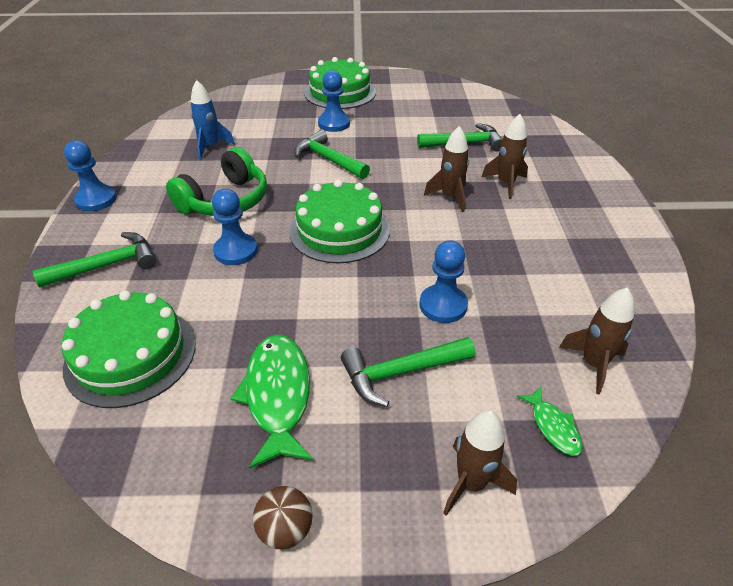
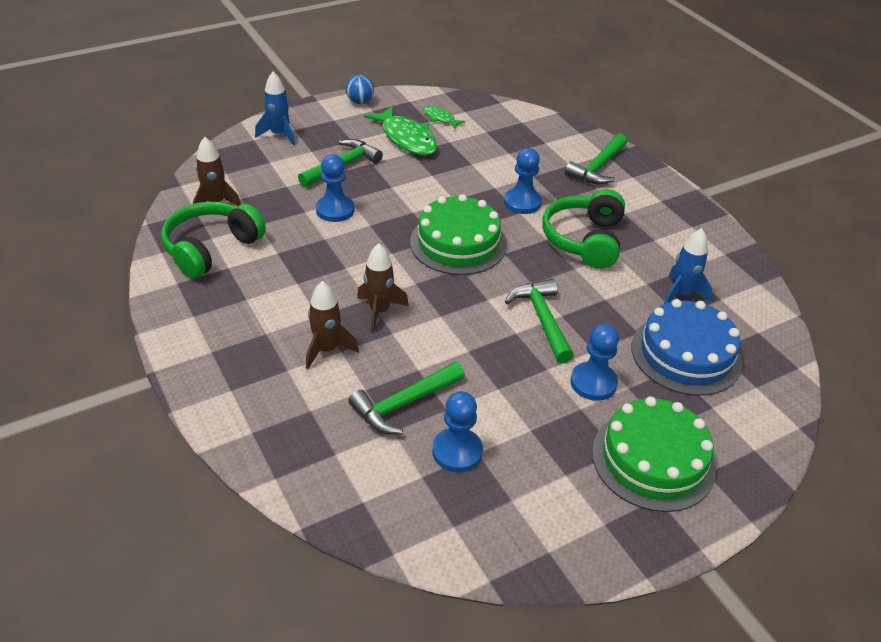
camera: 150 degrees right, 0 degrees up
green cake [62,291,196,408] -> none
blue pawn [64,141,117,211] -> blue pawn moved to [432,391,483,472]
brown ball [253,486,313,550] -> blue ball [346,75,374,104]
green hammer [294,130,370,179] -> green hammer turned 120 degrees counterclockwise [505,279,574,363]
brown rocket [443,410,517,516] -> blue rocket [255,72,295,145]
green fish [516,387,583,456] -> green fish moved to [423,106,465,129]
none -> green headphones [161,202,266,279]
none -> blue cake [632,299,742,396]

